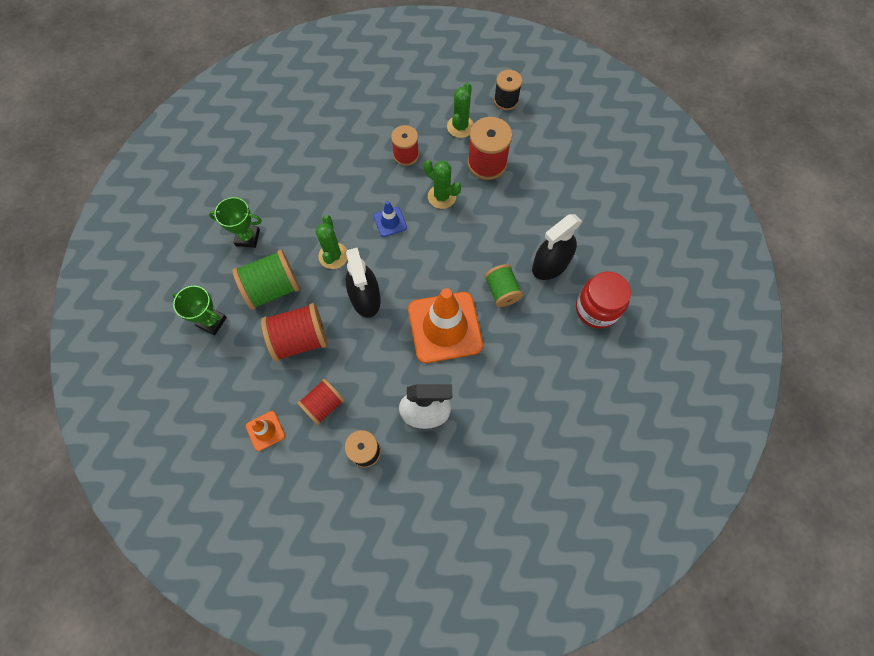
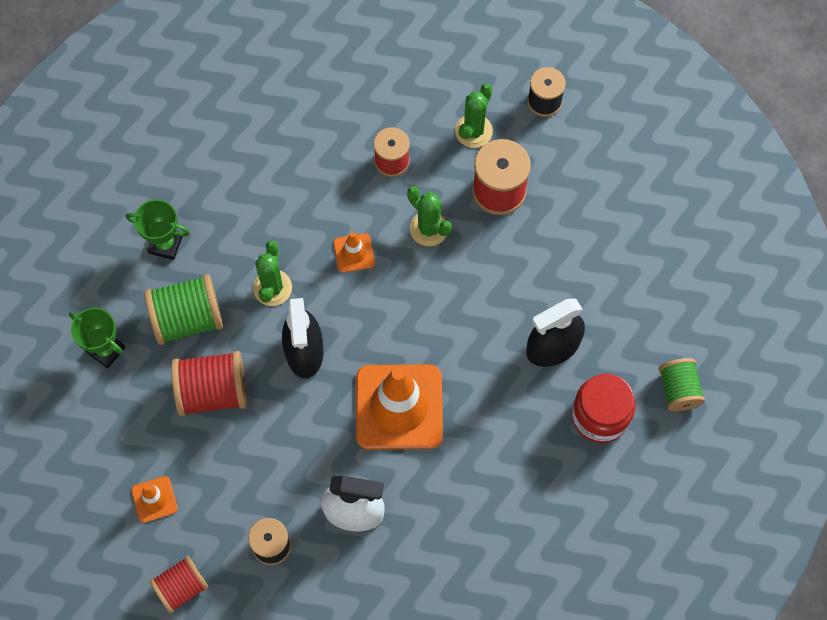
camera: 10 degrees right, 0 degrees up
red spool [297,378,345,425] -> red spool moved to [150,556,209,613]
blue traffic cone [374,201,407,237] -> orange traffic cone [333,232,375,273]
green spool [485,264,523,307] -> green spool moved to [659,358,705,411]

